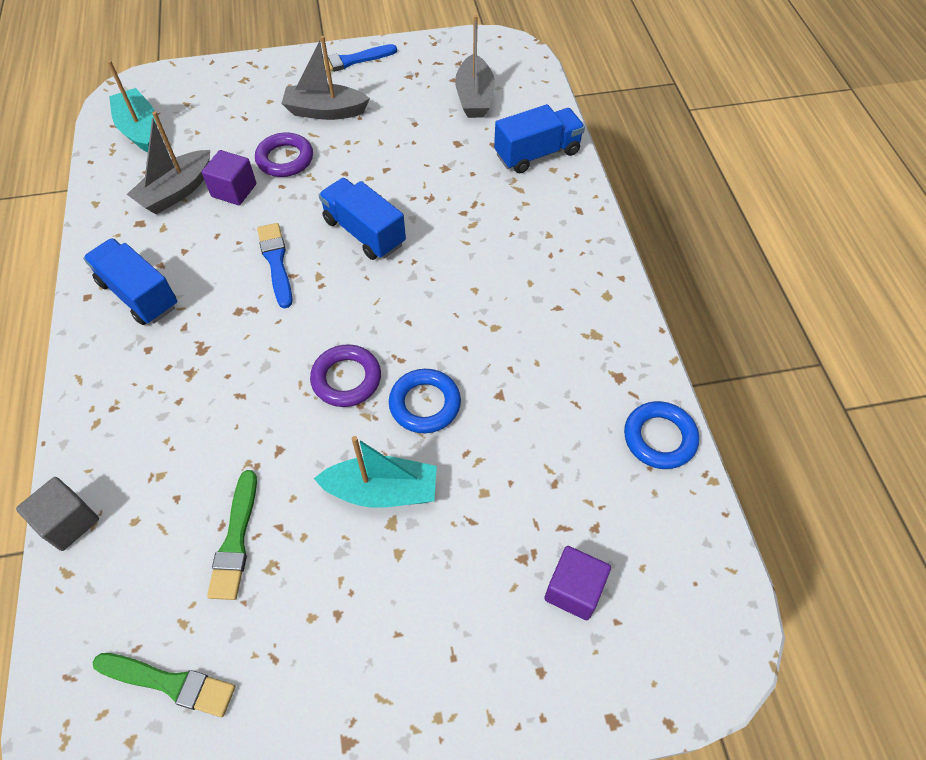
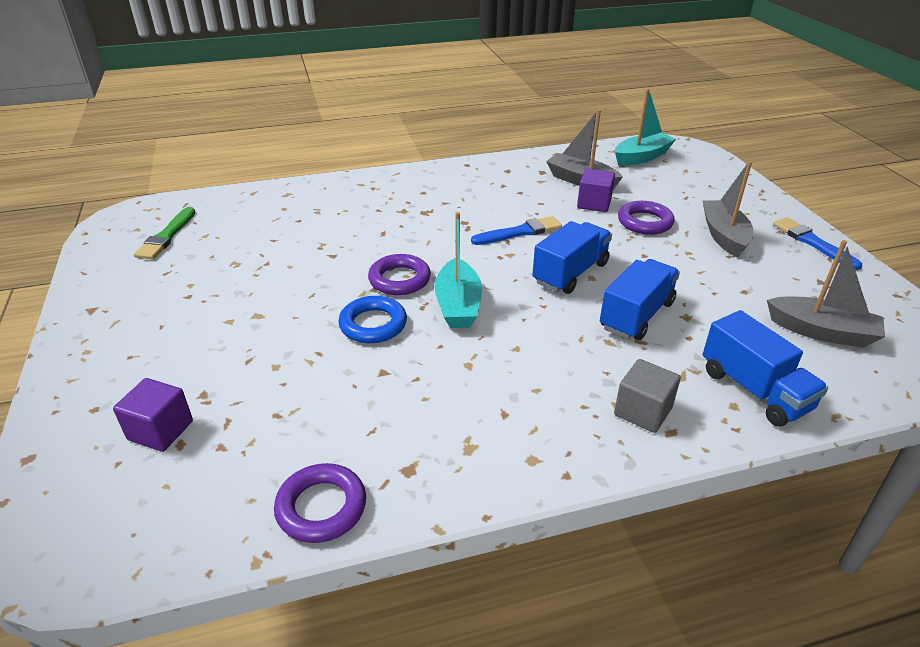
camera: 85 degrees right, 20 degrees down
grey cube [16,477,99,551] -> grey cube moved to [614,359,681,433]
blue truck [83,238,177,325] -> blue truck moved to [600,259,680,340]
green brush [207,470,257,600] -> none
turquoise boat [314,436,437,508] -> turquoise boat moved to [434,212,482,328]
grey boat [455,15,495,118] -> grey boat turned 150 degrees counterclockwise [767,240,885,348]
blue ring [624,401,699,469] -> purple ring [274,463,366,543]

